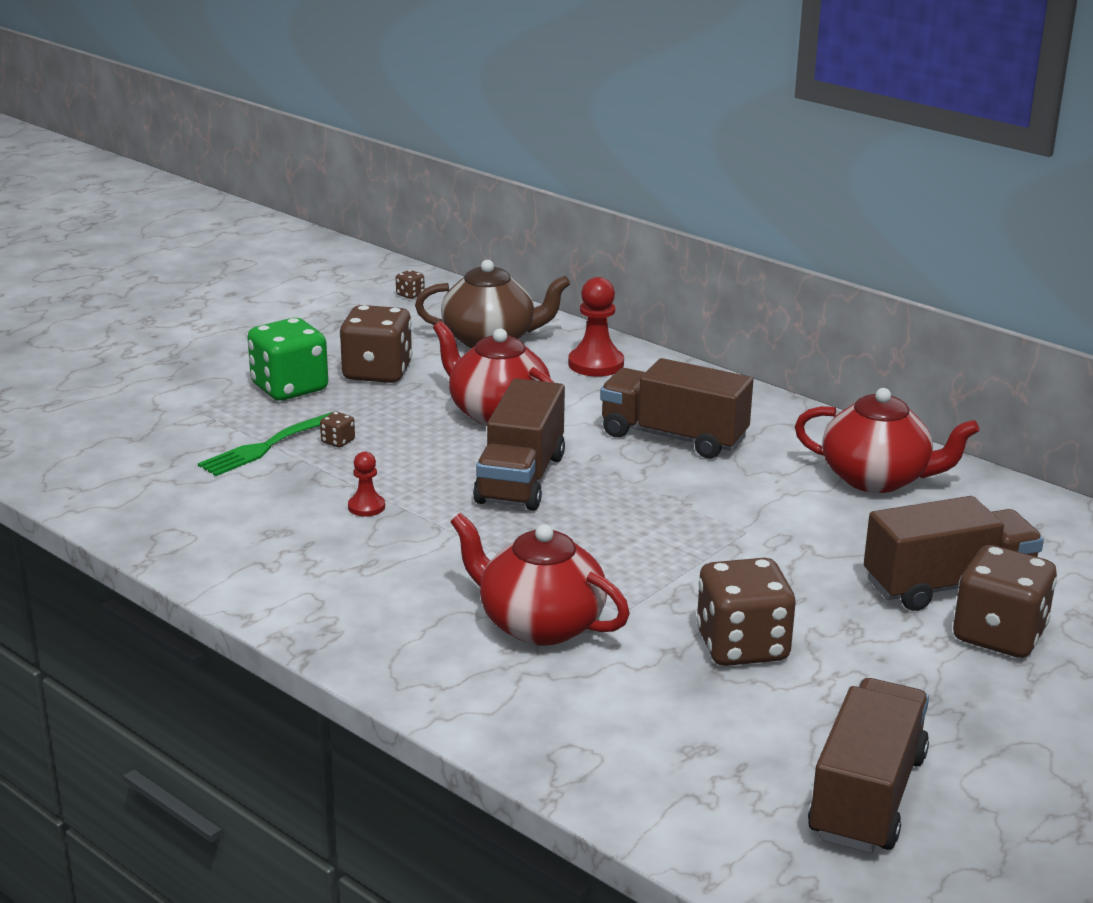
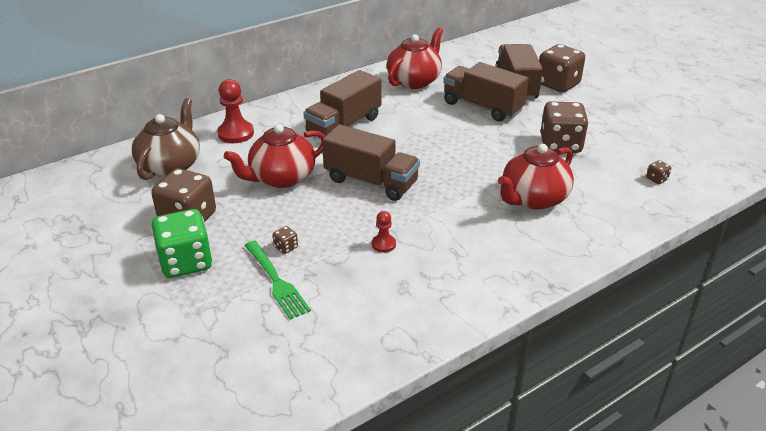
camera: 75 degrees left, 10 degrees up
brown dice [396,270,425,299] -> brown dice moved to [646,160,671,184]
brown truck [808,678,929,853] -> brown truck moved to [443,62,529,122]

